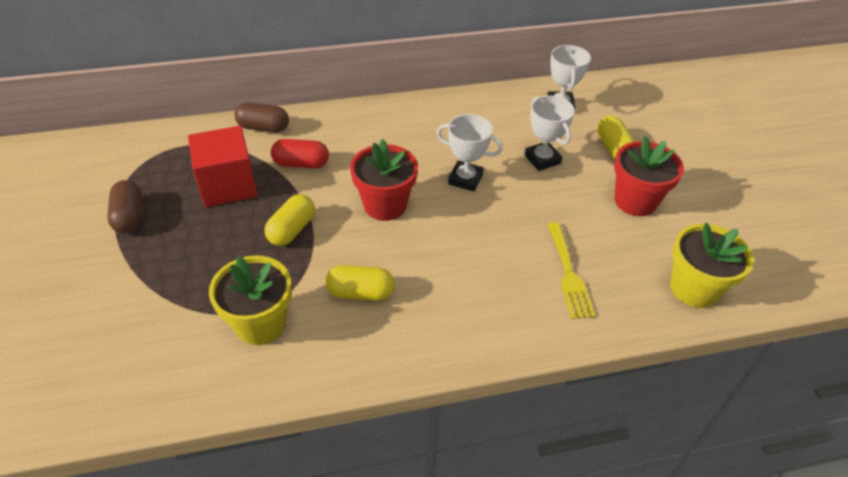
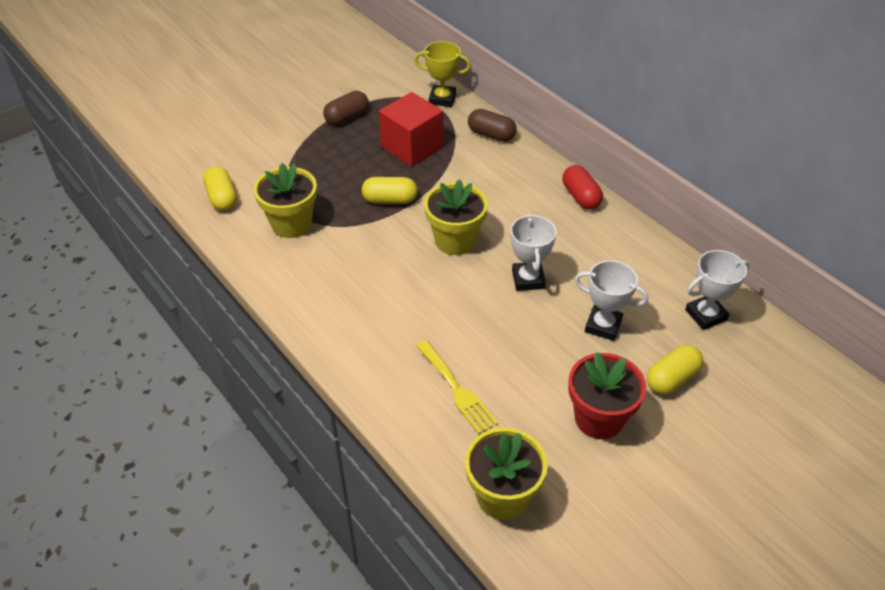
camera: 65 degrees right, 0 degrees up
brown capsule [234,103,289,133] -> brown capsule turned 45 degrees counterclockwise [468,109,517,142]
red capsule [271,139,329,168] -> red capsule moved to [562,165,603,209]
yellow capsule [325,265,395,301] -> yellow capsule moved to [203,166,237,211]
red flower pot [350,139,418,221] -> yellow flower pot [424,179,488,255]
white trophy [524,96,575,171] -> white trophy turned 75 degrees clockwise [575,260,648,341]
yellow fork [547,222,595,319] -> yellow fork turned 90 degrees counterclockwise [416,340,498,435]
none -> yellow trophy [414,41,471,107]

